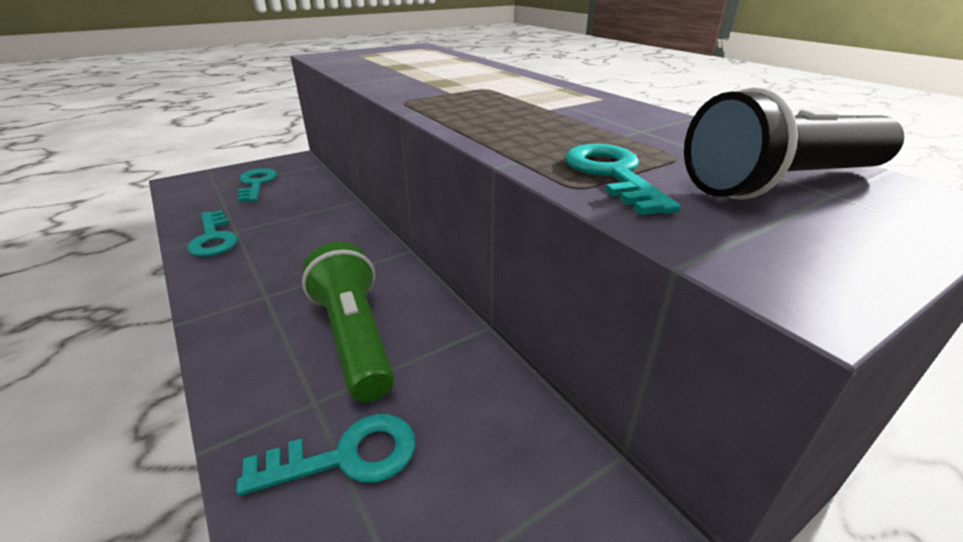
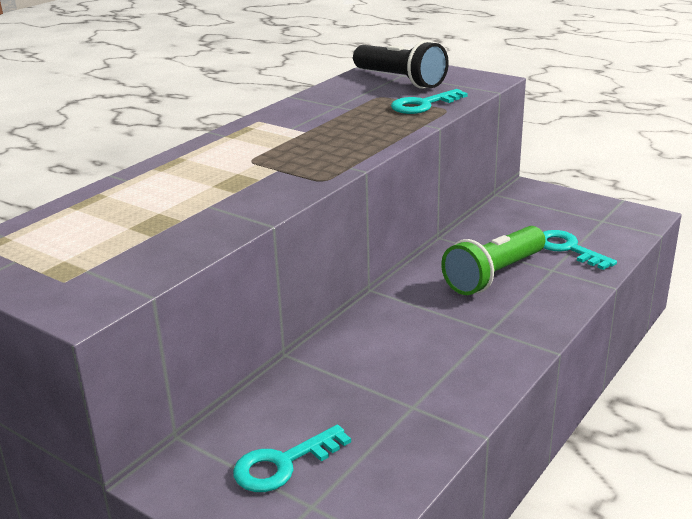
camera: 110 degrees left, 5 degrees down
turquoise key [187,210,238,257] -> none

